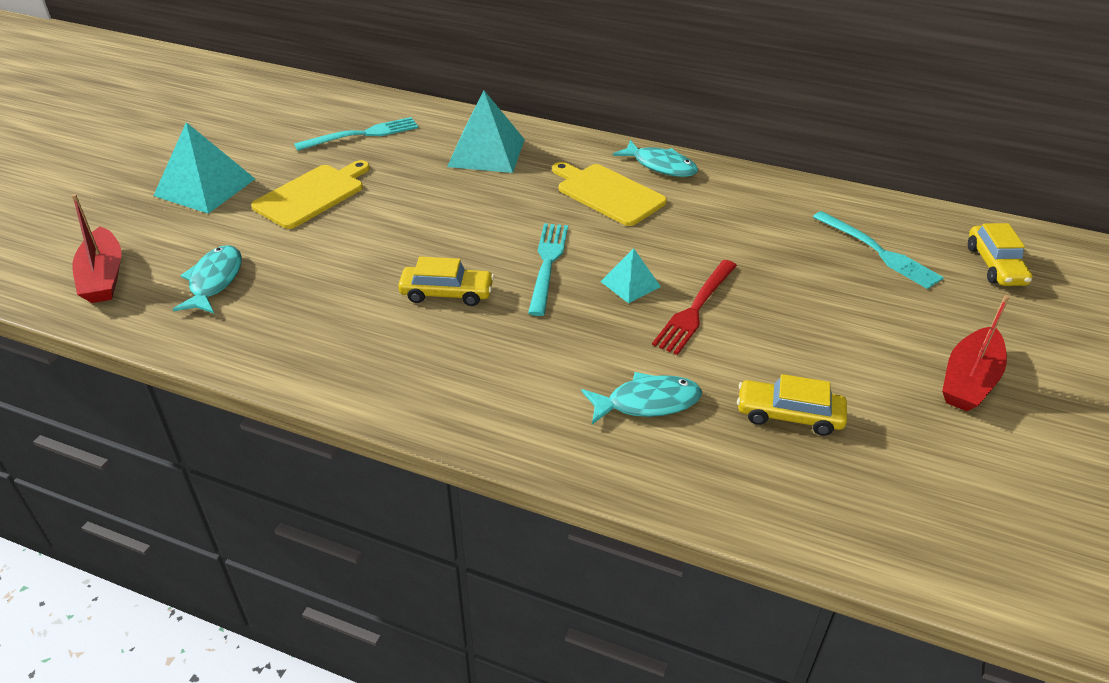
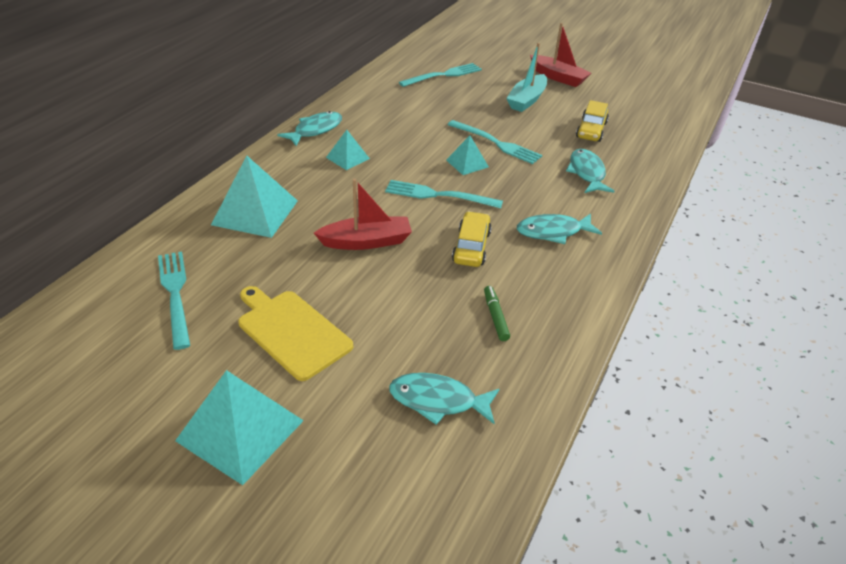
camera: 85 degrees left, 0 degrees up
red boat [72,194,122,303] -> red boat moved to [314,179,412,250]
yellow cutting board [552,162,667,226] -> turquoise pyramid [326,130,370,170]
red fork [652,260,737,355] -> turquoise fork [447,120,542,164]
yellow car [968,223,1033,286] -> none
none -> green marker [484,286,510,341]
none -> turquoise boat [506,43,547,112]
none -> turquoise fish [517,213,602,244]

